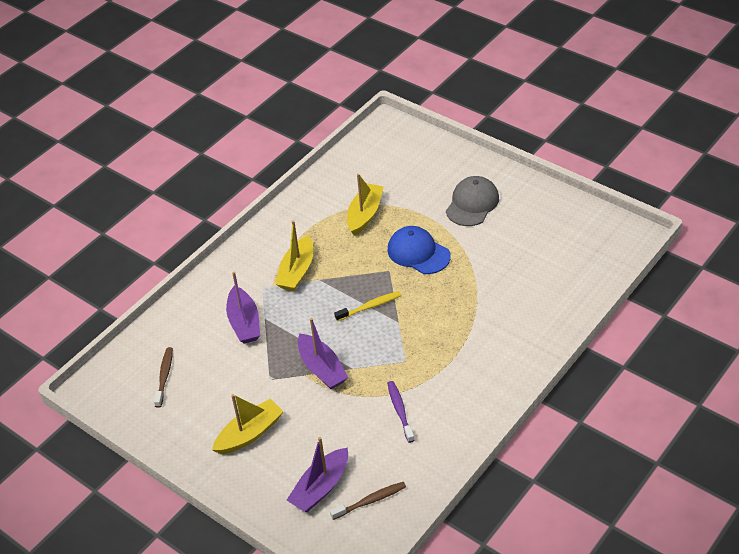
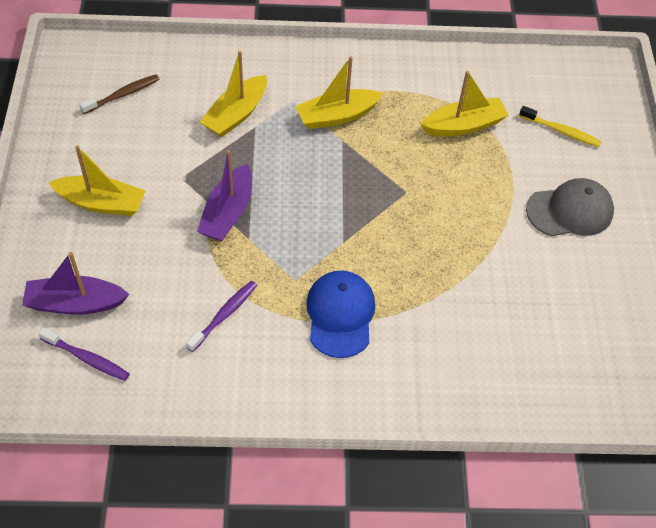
camera: 45 degrees right, 10 degrees up
purple boat [226,272,260,344] -> yellow boat [200,51,267,137]
brown toothbrush [330,482,406,520] -> purple toothbrush [38,328,130,381]
yellow toothbrush [334,291,401,321] -> yellow toothbrush moved to [519,106,601,147]
blue cap [388,226,451,274] -> blue cap moved to [306,271,375,358]

